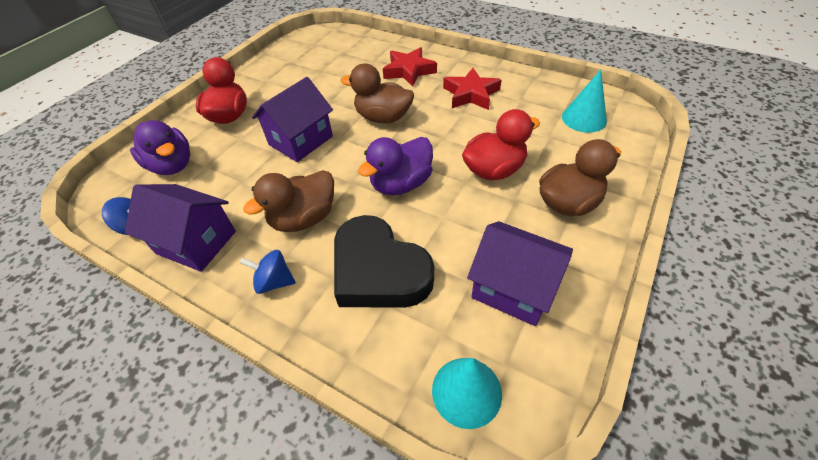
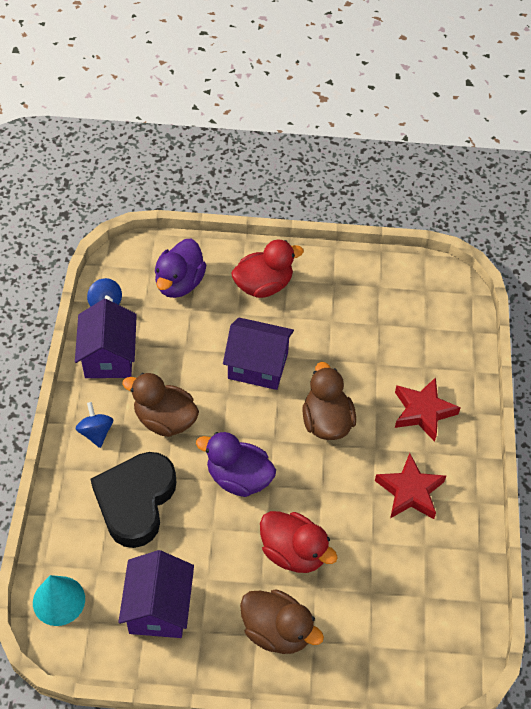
camera: 60 degrees right, 5 degrees up
turquoise cone [562,69,607,133] -> none

